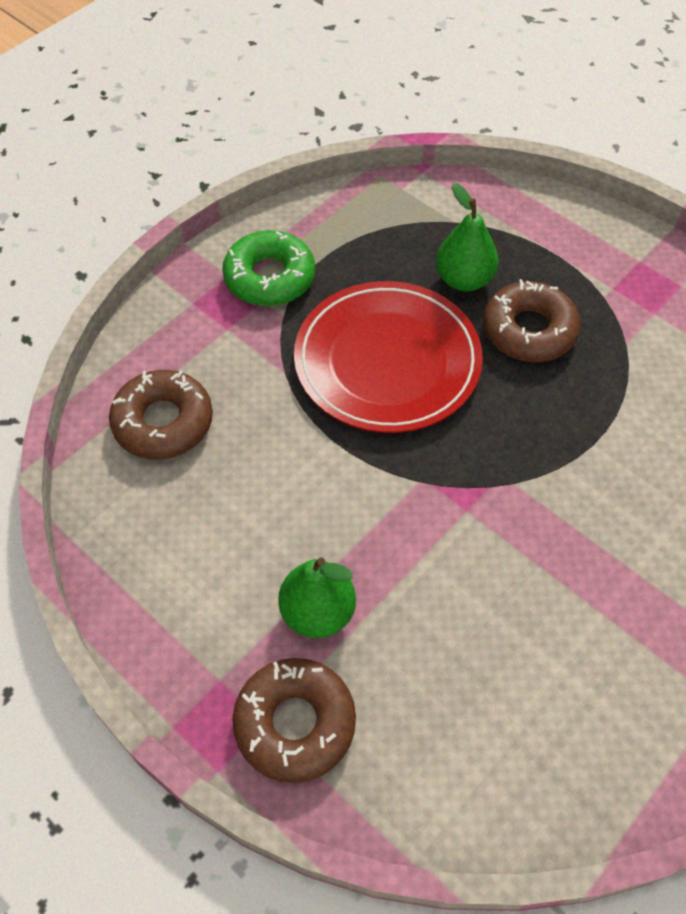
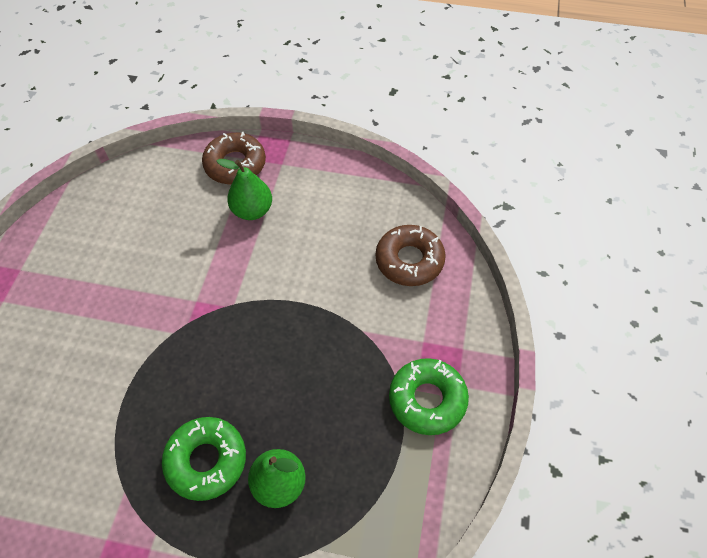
camera: 150 degrees right, 0 degrees up
red plate [294,281,483,433] -> none
brown donut [483,279,581,362] -> green donut [162,417,246,501]

